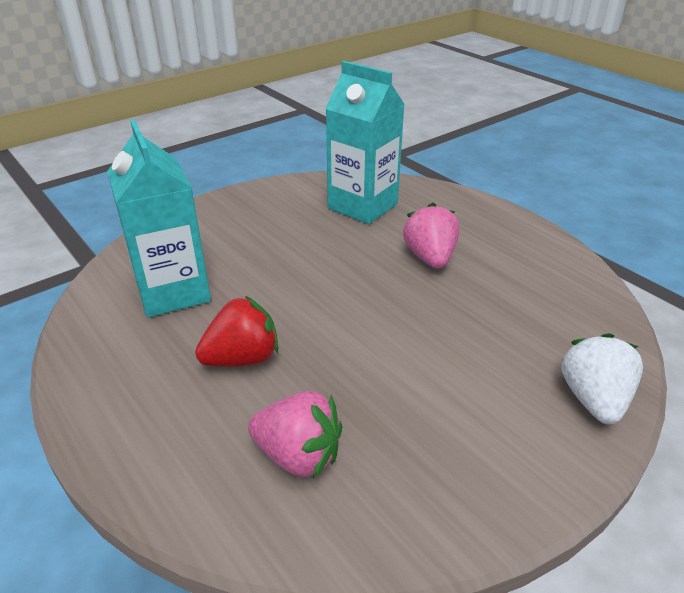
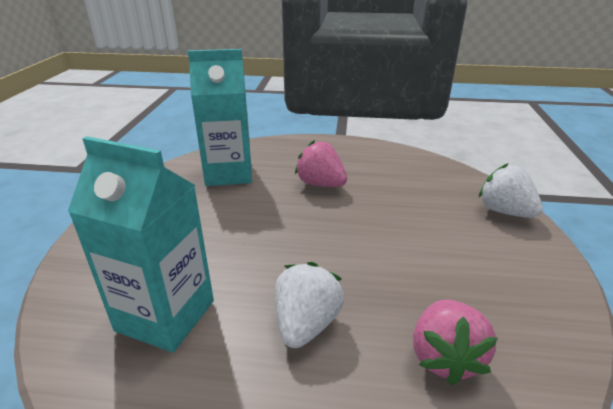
camera: 45 degrees left, 5 degrees down
red strawberry [195,296,278,367] -> white strawberry [275,262,344,348]
pink strawberry [248,391,342,478] -> pink strawberry turned 120 degrees clockwise [413,300,498,385]

